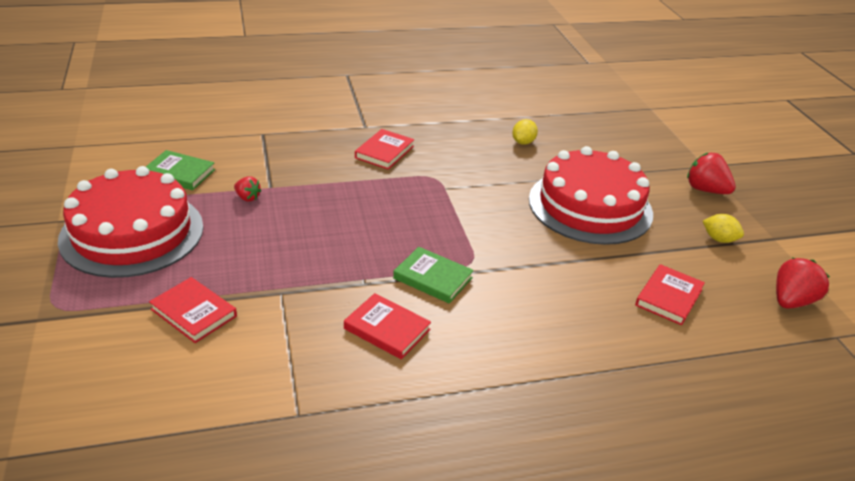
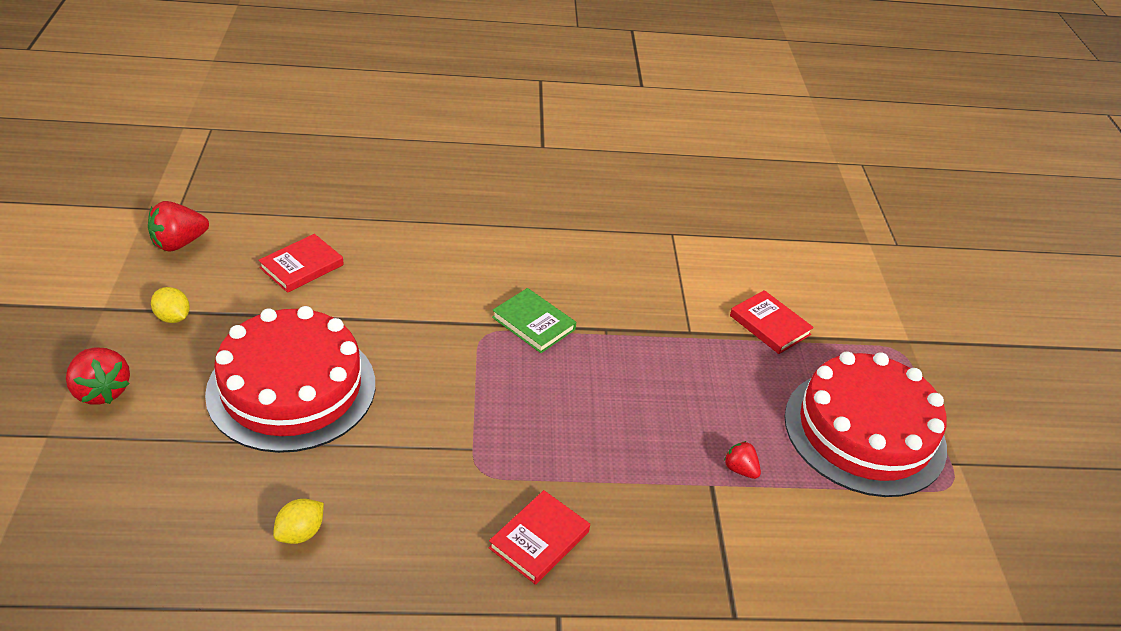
camera: 170 degrees left, 5 degrees up
green book [146,150,215,190] -> none
red book [344,293,431,359] -> none

